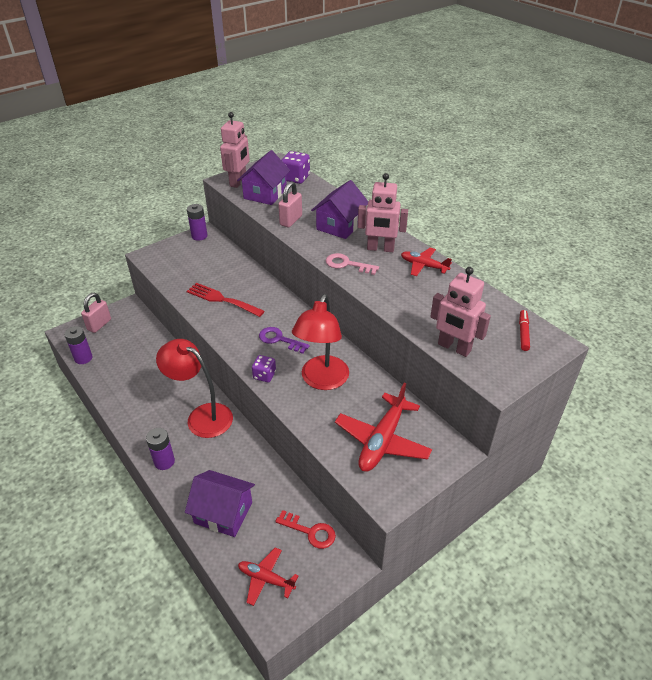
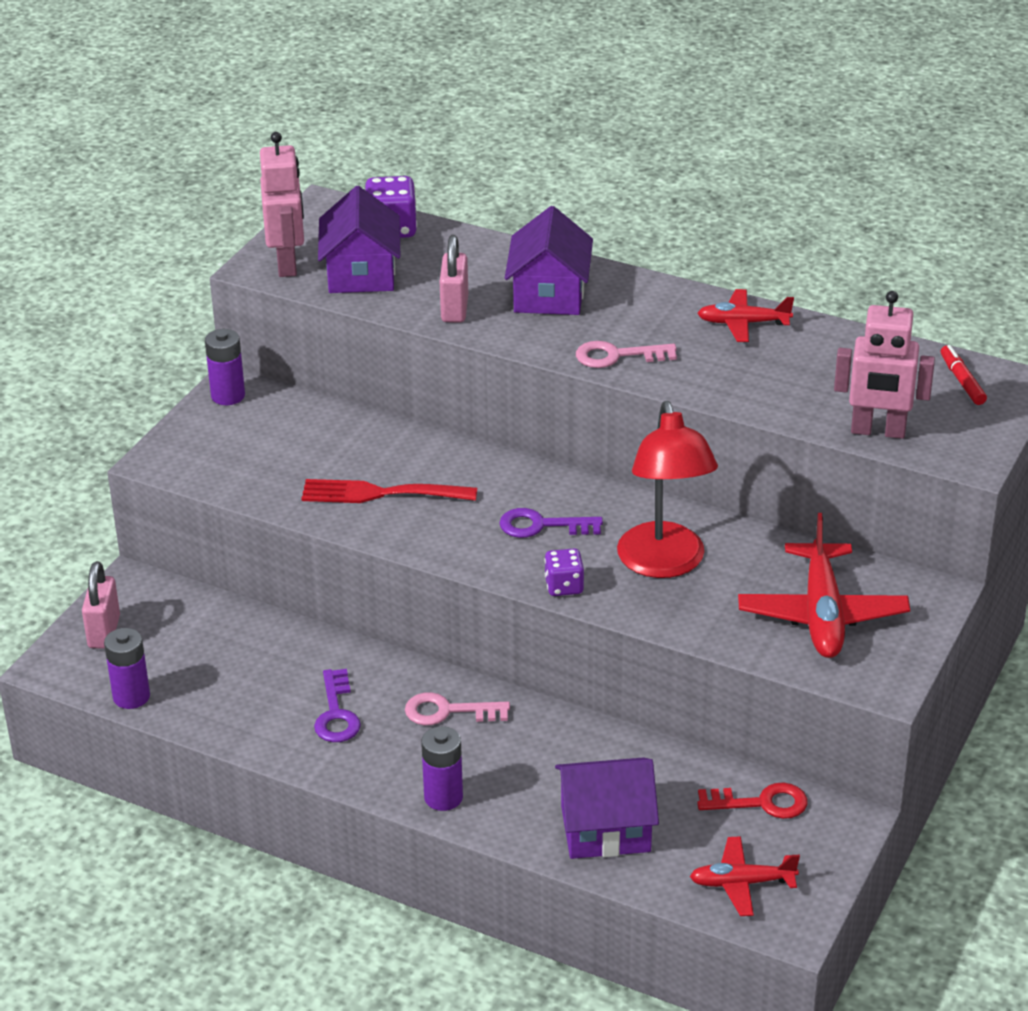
camera: 25 degrees left, 5 degrees down
red lamp [156,339,233,438] -> pink key [405,692,510,725]
pink robot [358,173,408,252] -> none
none -> purple key [314,669,361,742]

